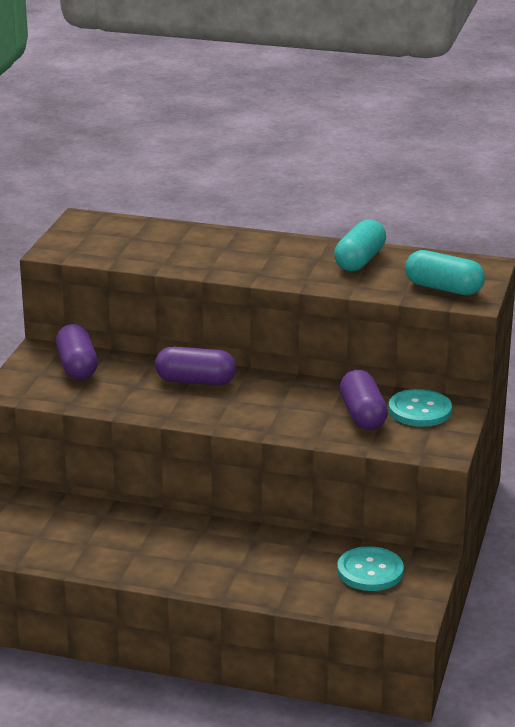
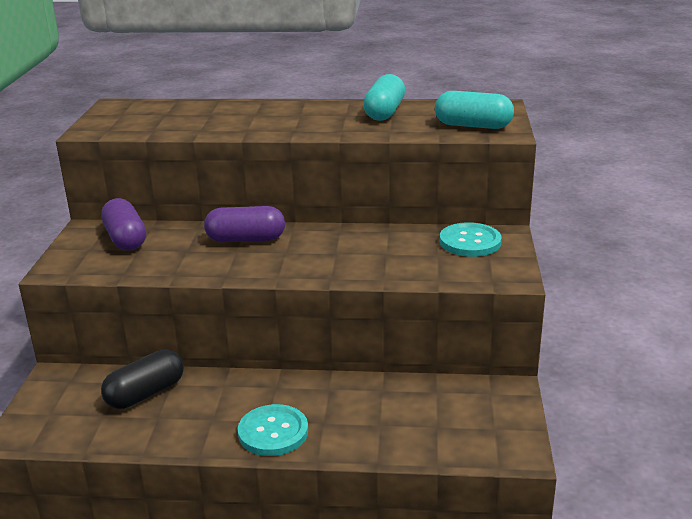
camera: 10 degrees left, 0 degrees up
turquoise button [337,546,404,591] -> turquoise button moved to [238,404,308,456]
purple capsule [340,370,388,430] -> none
none -> black capsule [101,349,184,409]

